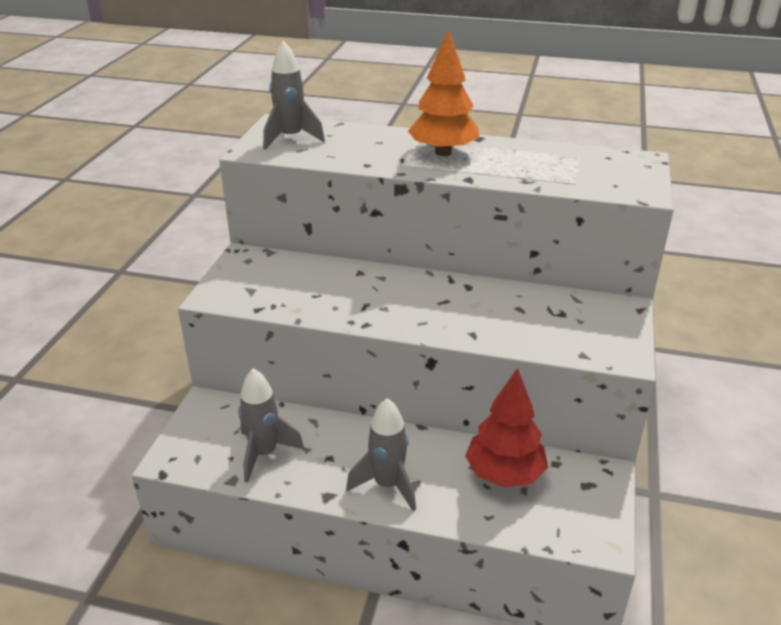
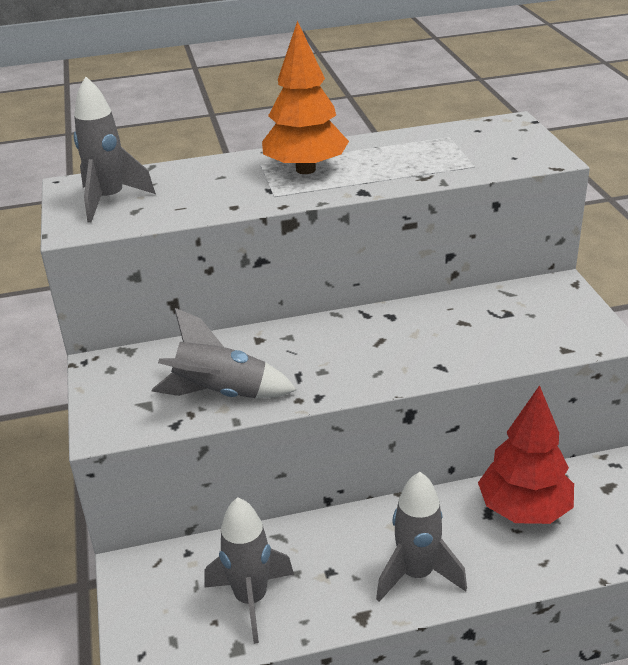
camera: 25 degrees left, 0 degrees up
none -> grey rocket [152,308,297,398]

